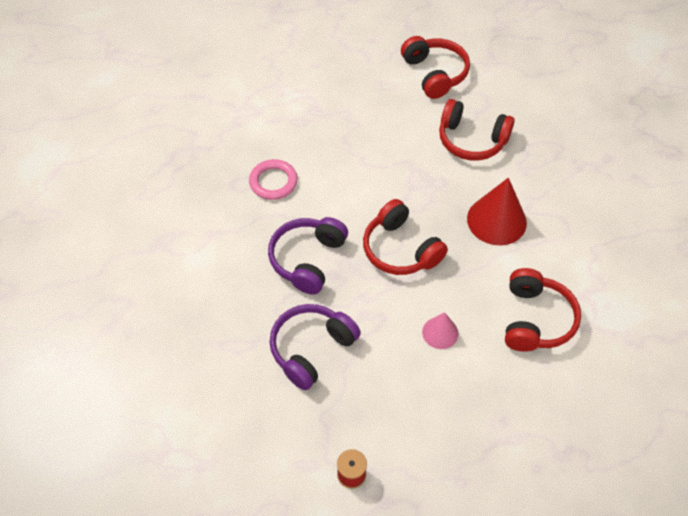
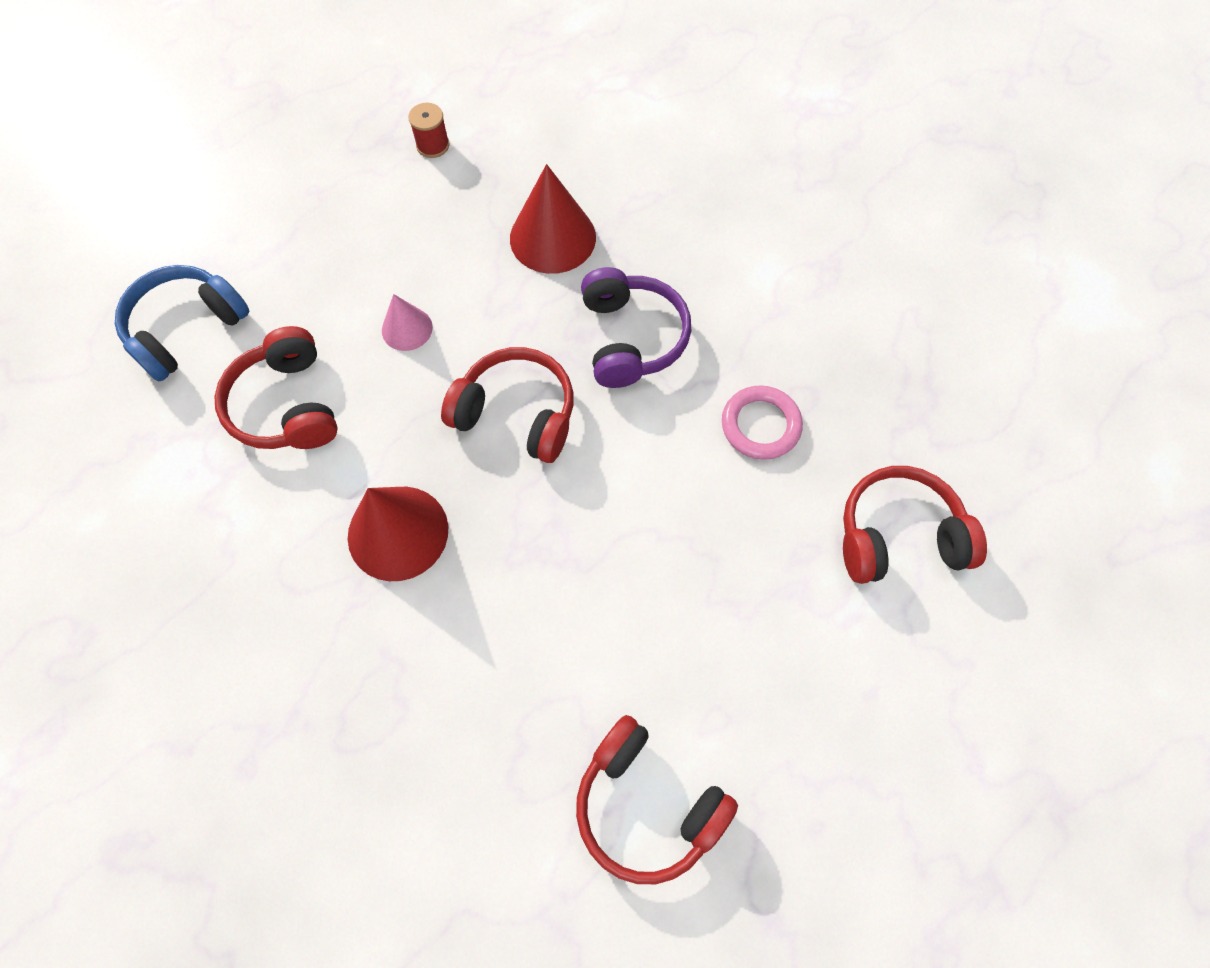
camera: 150 degrees right, 10 degrees up
purple headphones [270,304,361,390] -> red cone [510,164,596,274]
red headphones [439,99,515,161] -> red headphones moved to [843,466,987,584]
none -> blue headphones [115,265,250,382]

